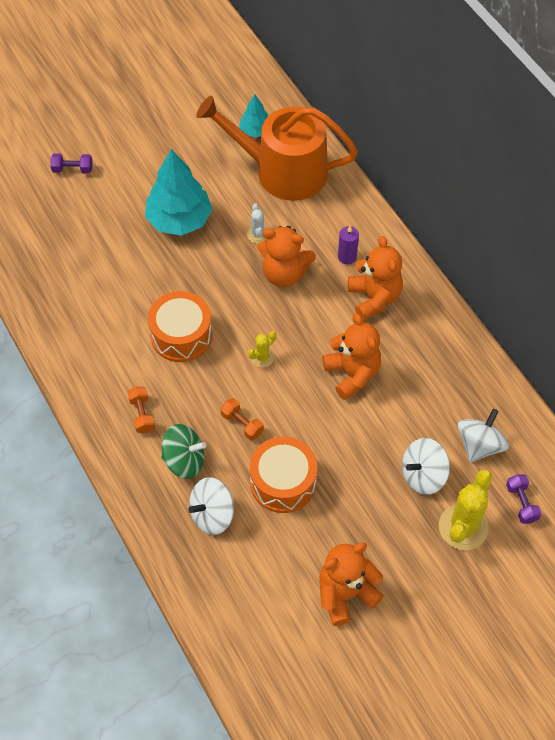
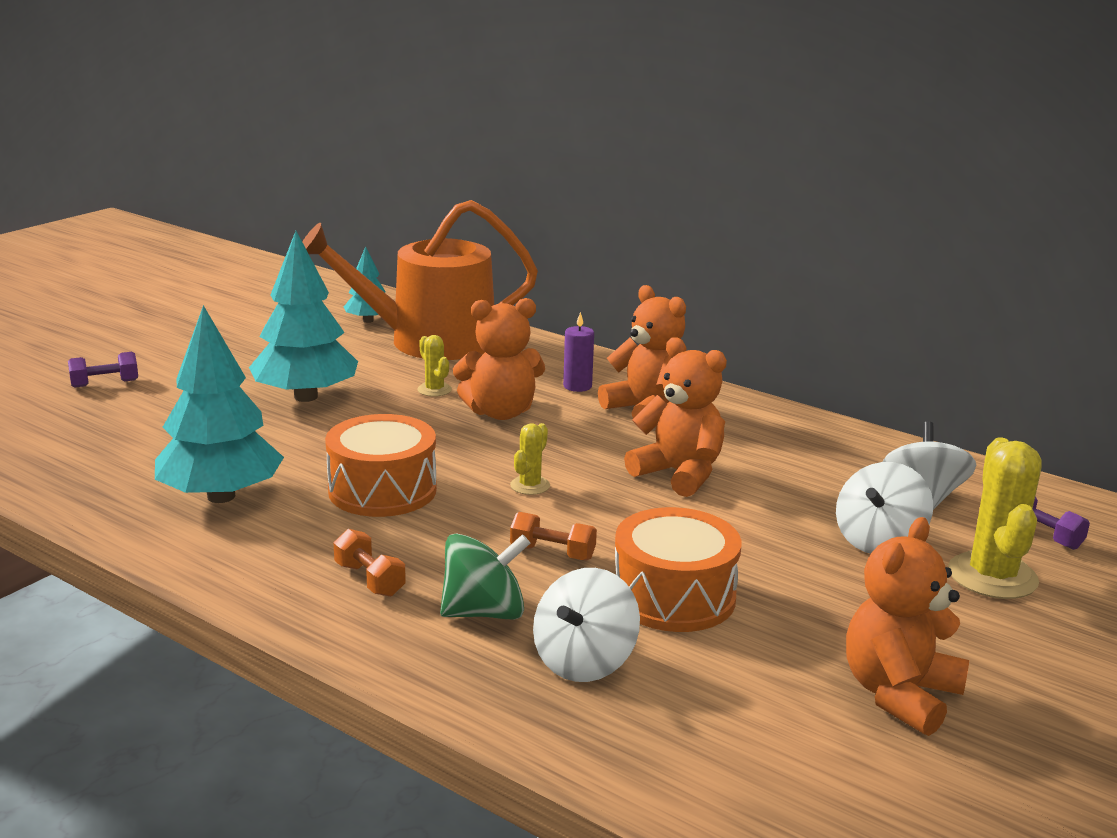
camera: 25 degrees left, 35 degrees down
white cactus [247,204,267,243] -> yellow cactus [417,335,452,397]
none -> turquoise tree [155,305,284,503]

